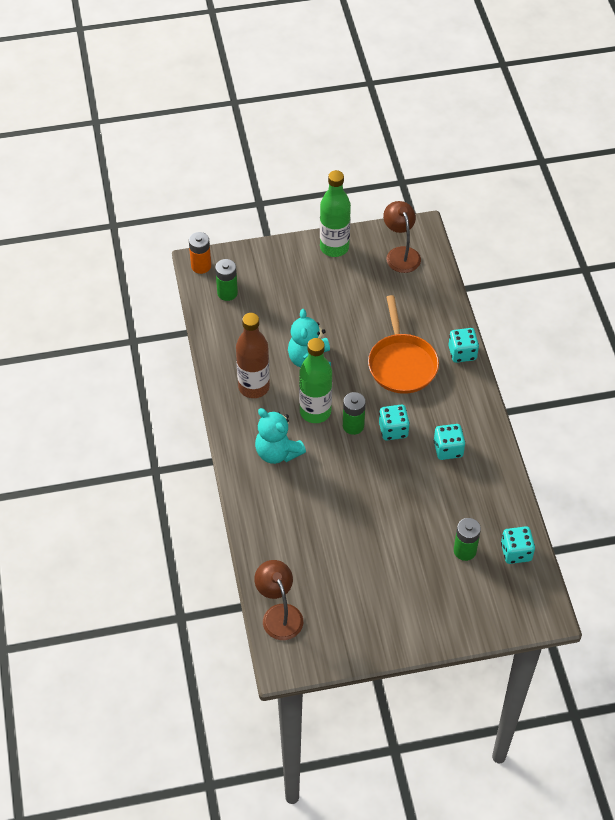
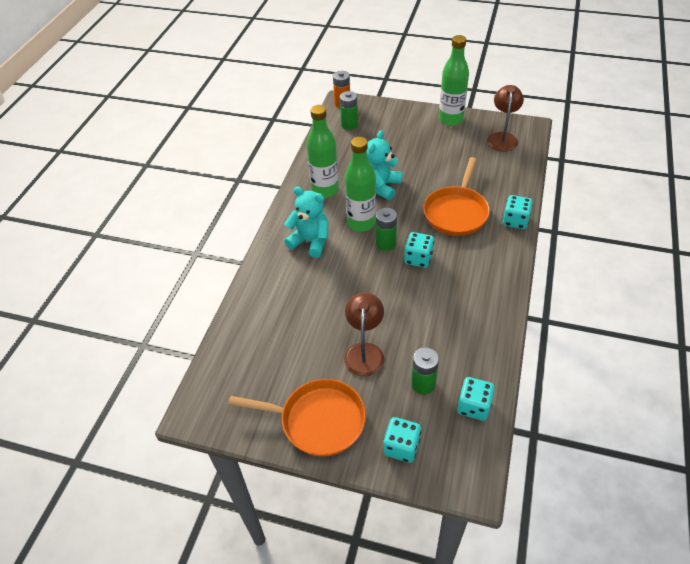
camera: 30 degrees right, 5 degrees down
brown bottle [236,313,270,398] -> green bottle [307,105,339,198]
brown lamp [254,560,303,640] -> brown lamp moved to [344,292,384,377]
turquoise teddy bear [255,408,306,464] -> turquoise teddy bear turned 135 degrees clockwise [284,187,328,258]
turquoise dice [434,424,465,460] -> turquoise dice moved to [383,417,421,463]
none -> orange pan [228,379,366,457]

